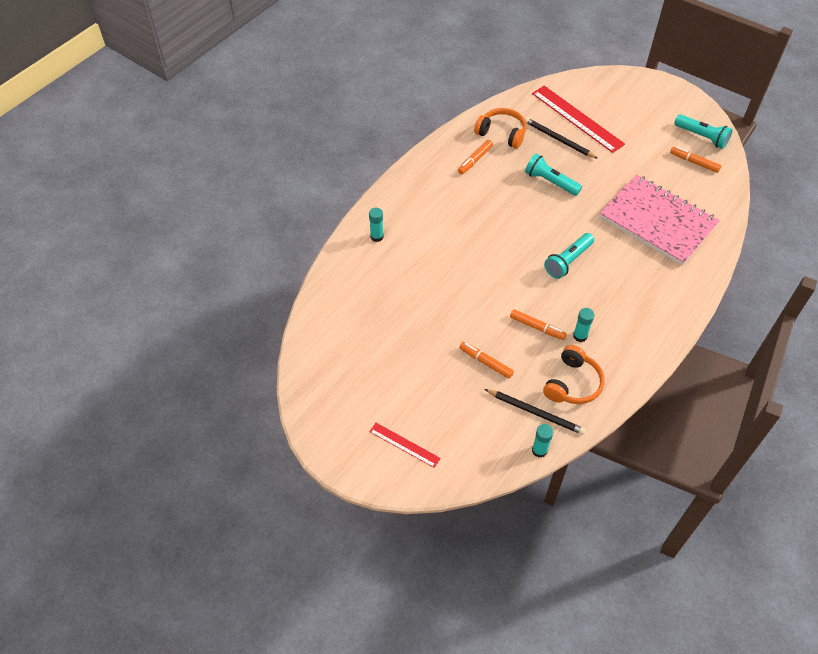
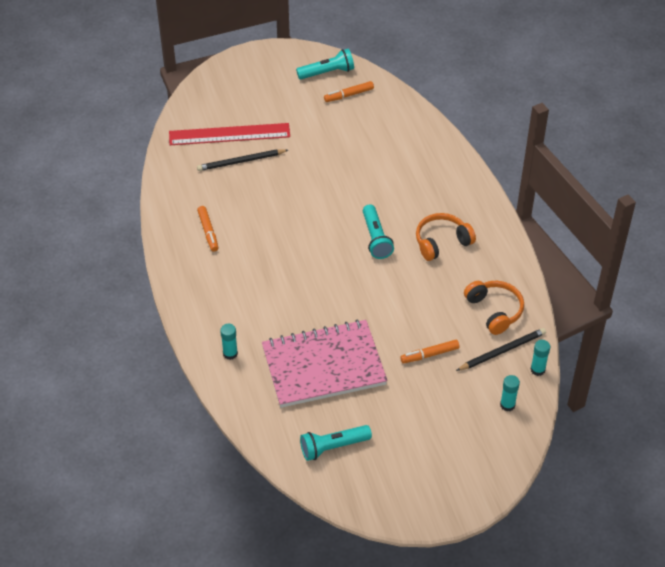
camera: 55 degrees left, 5 degrees down
red ruler [369,423,441,468] -> none
orange headphones [474,108,526,149] -> orange headphones moved to [416,213,476,261]
orange marker [510,309,567,340] -> none
turquoise flashlight [525,154,582,196] -> turquoise flashlight moved to [300,425,372,461]
turquoise glue stick [573,308,594,342] -> turquoise glue stick moved to [500,375,520,411]
pink notebook [600,174,720,265] -> pink notebook moved to [262,320,388,408]

